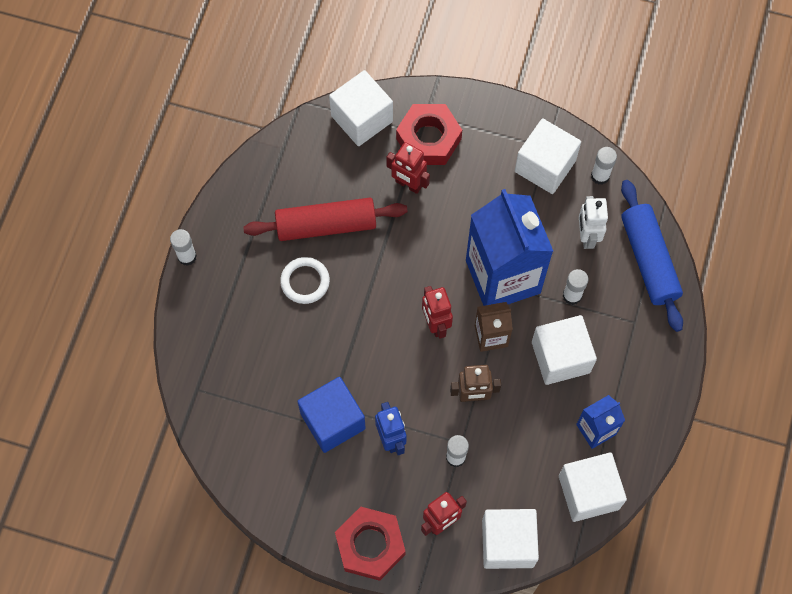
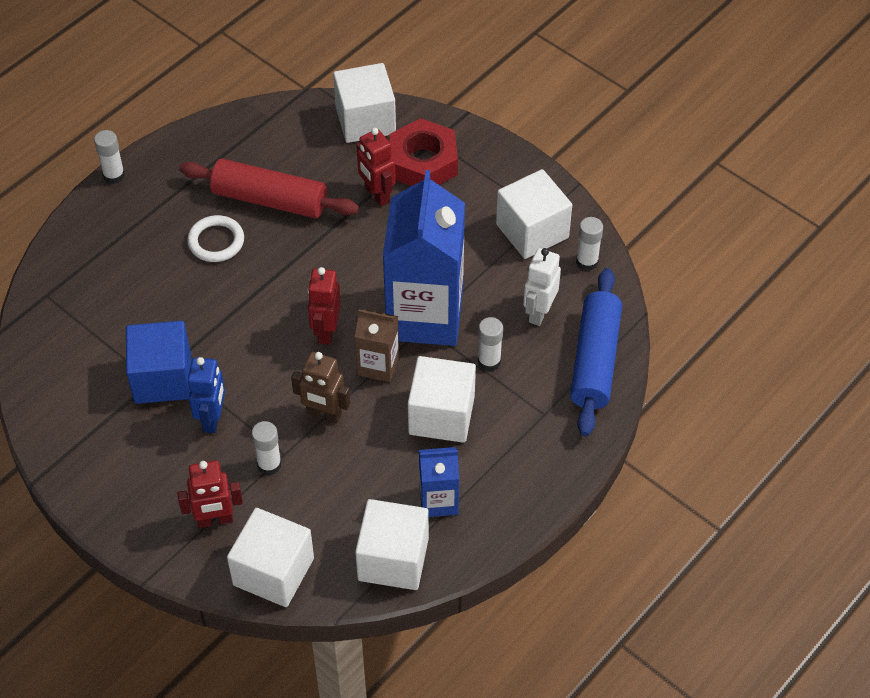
camera: 25 degrees right, 15 degrees down
red nut [335,507,406,581] -> none

